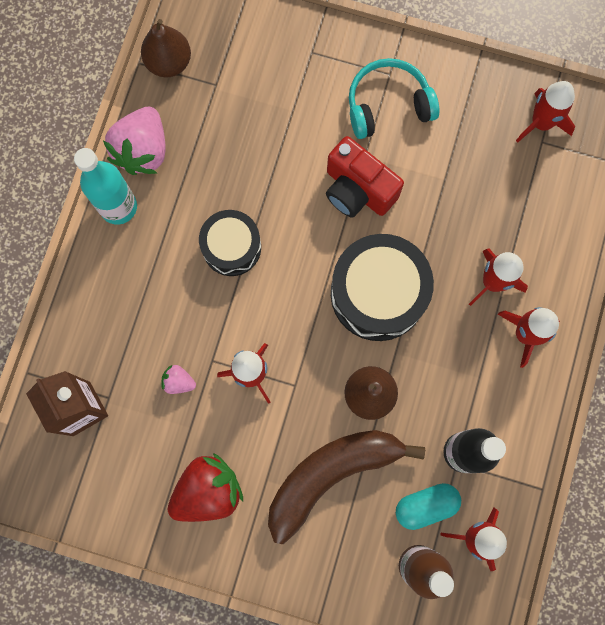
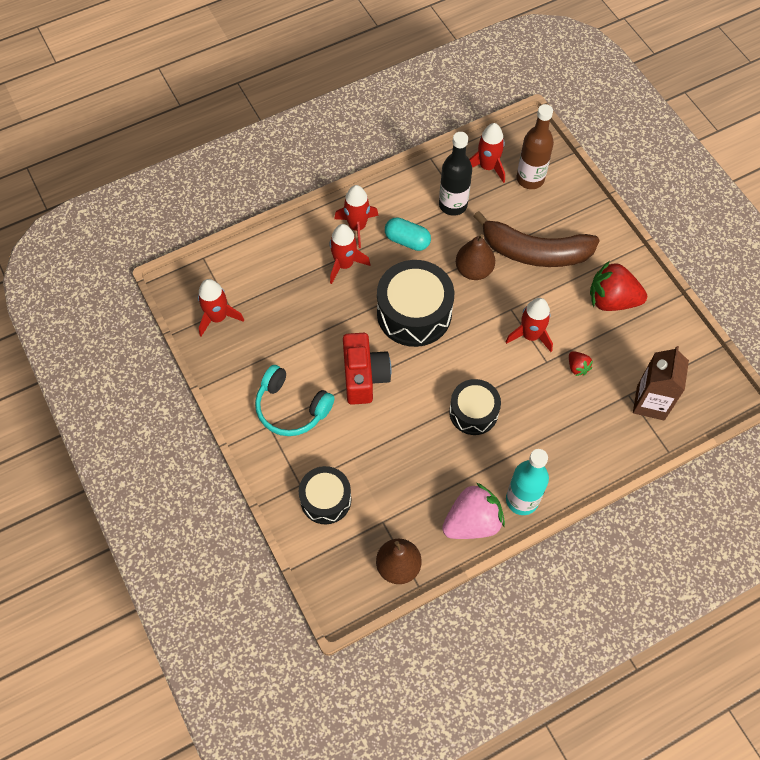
camera: 135 degrees left, 15 degrees down
pink strawberry [161,365,196,394] -> red strawberry [569,351,593,376]
turquoise capsule [396,483,461,530] -> turquoise capsule moved to [385,217,431,251]
none -> black drum [299,466,351,524]

